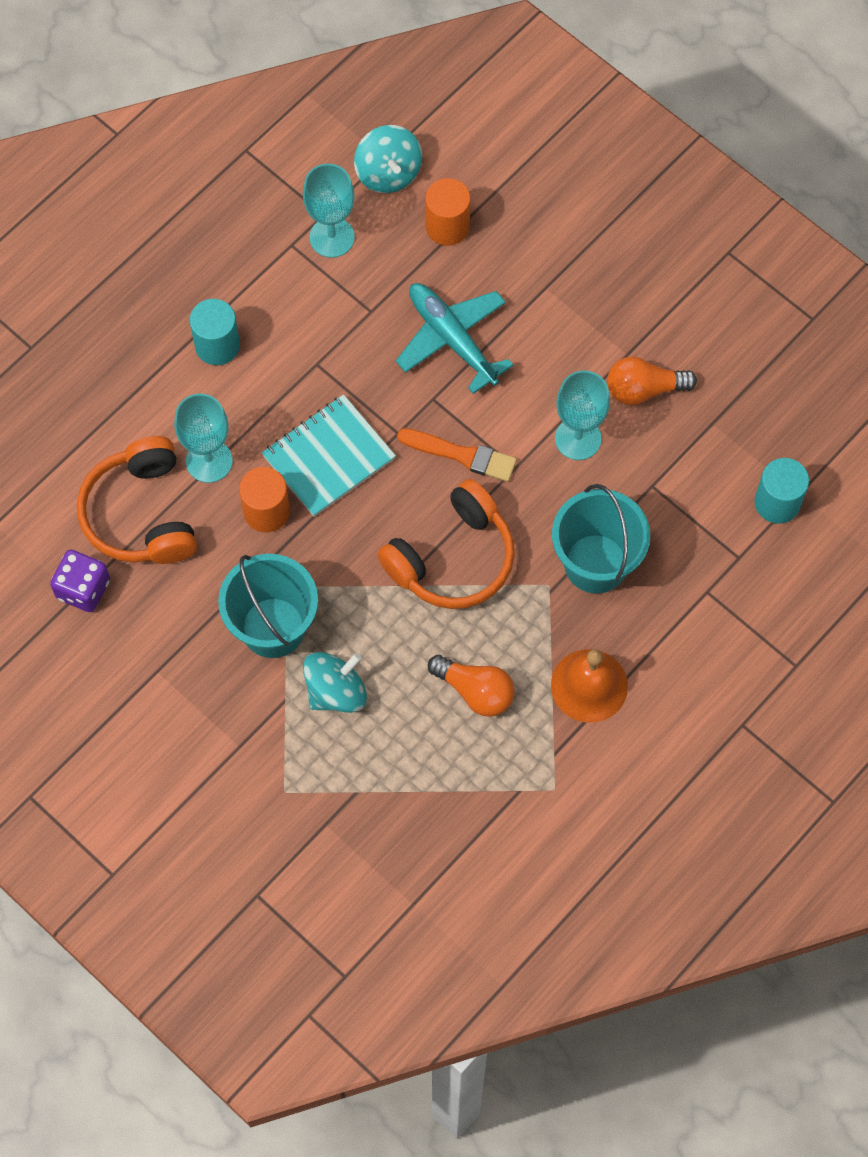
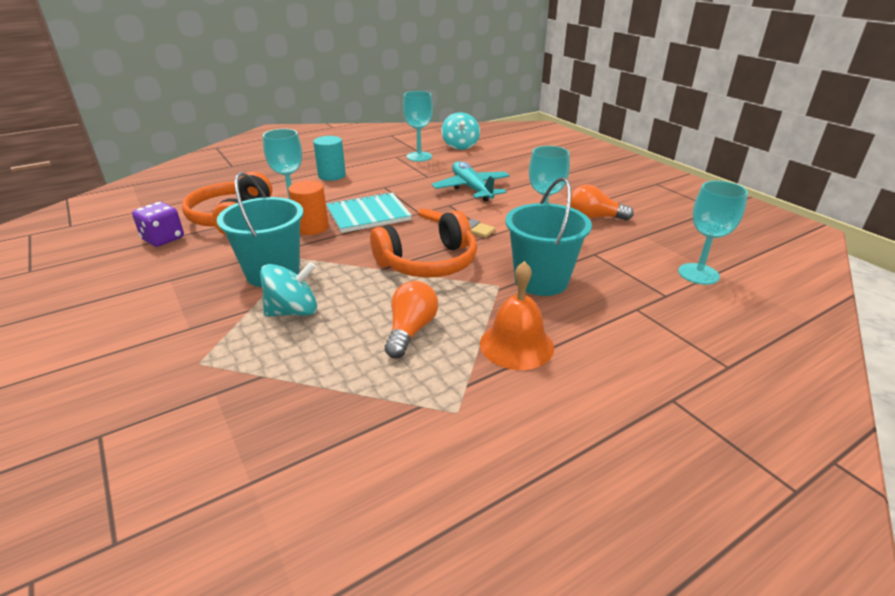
camera: 15 degrees right, 35 degrees down
orange cylinder [425,178,471,246] -> none
orange light bulb [428,655,515,717] -> orange light bulb turned 120 degrees counterclockwise [385,281,438,358]
turquoise cylinder [755,458,809,523] -> turquoise goblet [678,181,748,285]

